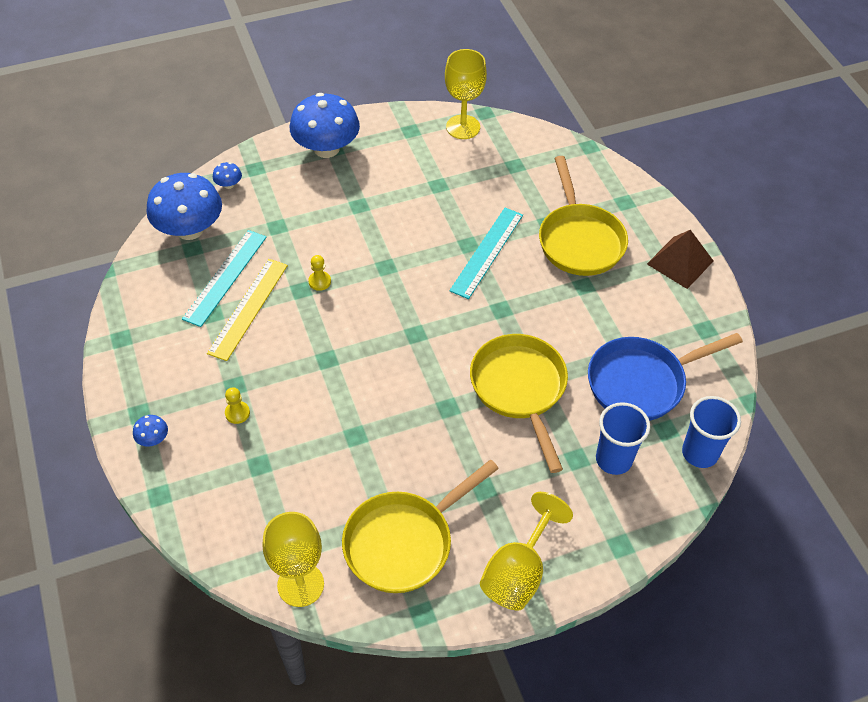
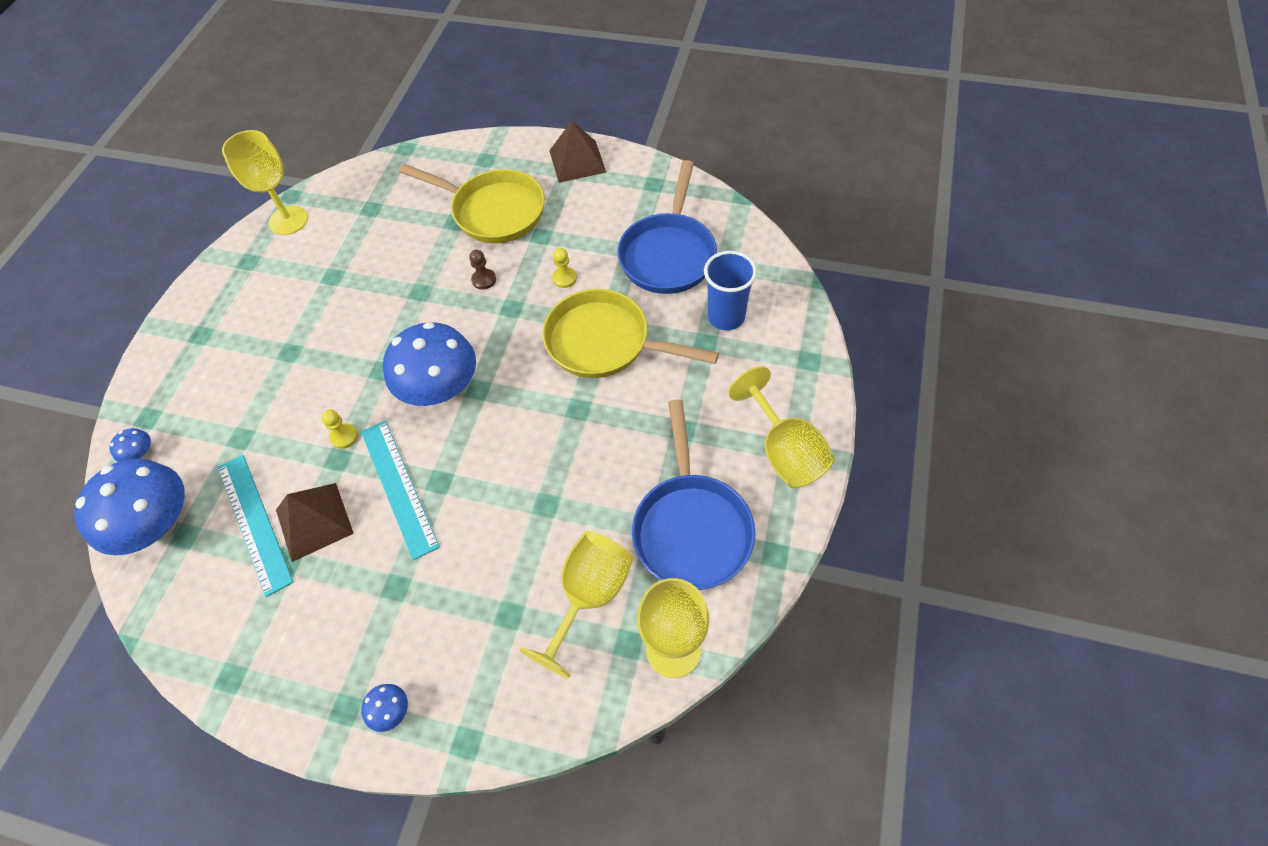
camera: 50 degrees left, 5 degrees up
yellow ruler [207,259,288,361] -> brown pyramid [276,483,354,562]
yellow pawn [225,387,250,424] -> yellow pawn moved to [552,248,577,288]
blue mushroom [290,93,360,158] -> blue mushroom moved to [383,322,476,406]
yellow pan [342,460,499,593] -> blue pan [632,399,755,590]
turquoise ruler [449,208,523,299] -> turquoise ruler moved to [361,421,440,560]
blue cup [682,396,741,468] -> none
none -> brown pawn [469,250,496,290]
none -> yellow goblet [520,531,633,678]

